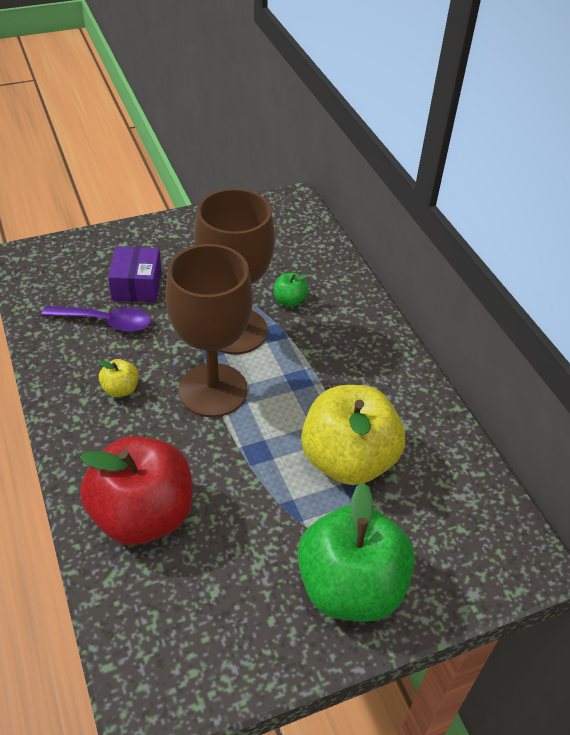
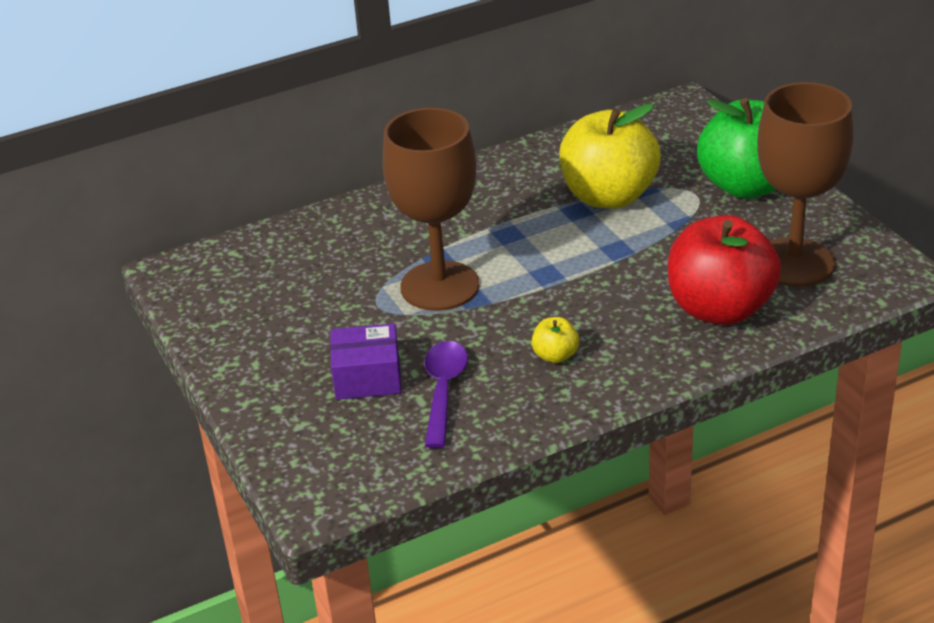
camera: 90 degrees left, 10 degrees down
brown goblet [165,244,253,417] -> brown goblet moved to [757,82,854,287]
green apple [274,273,309,307] -> none

